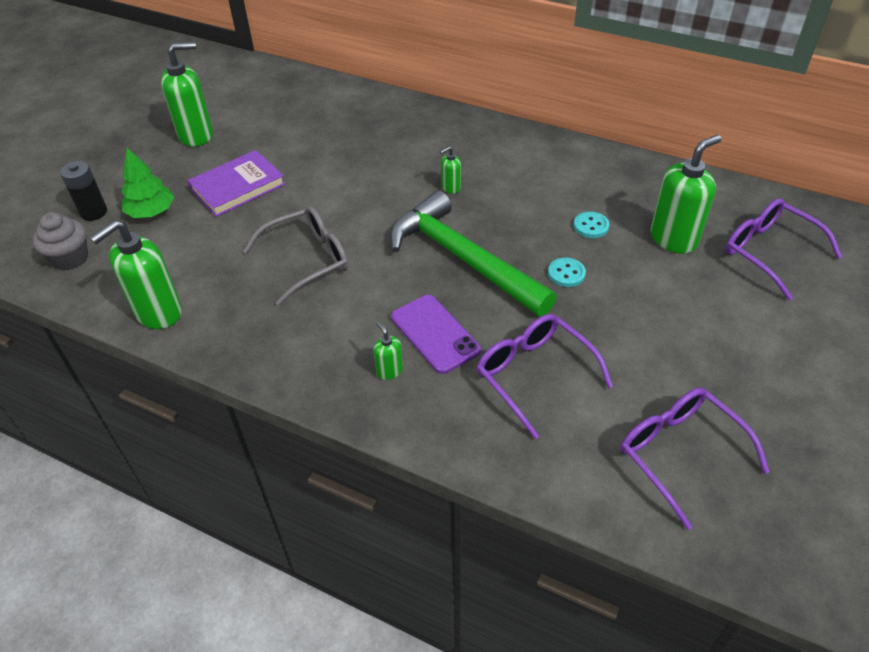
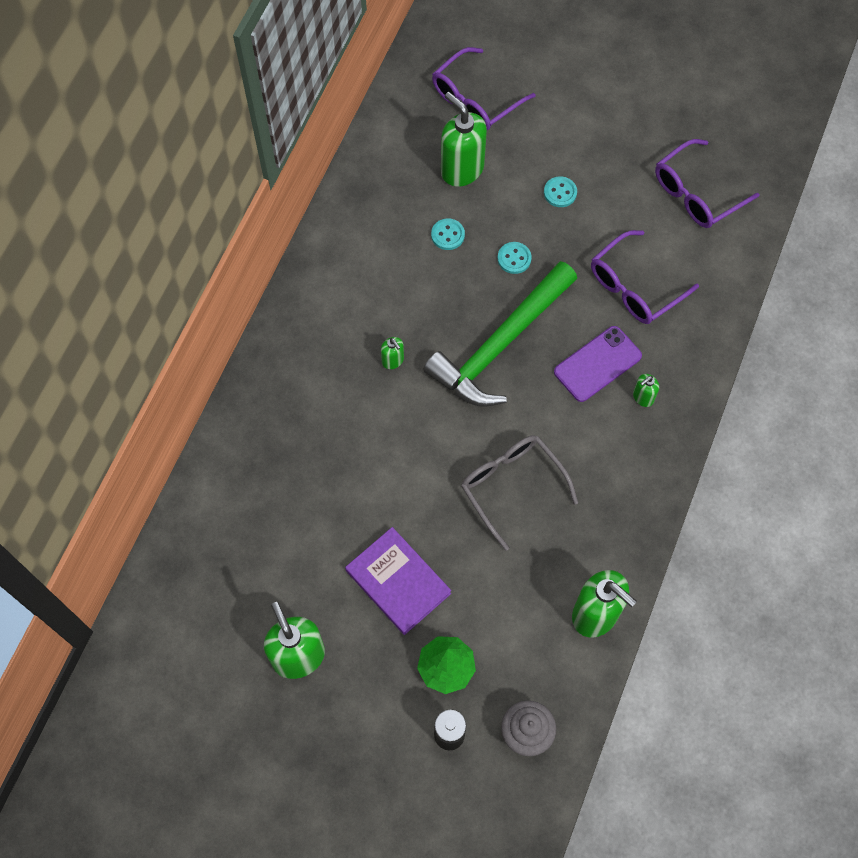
camera: 95 degrees left, 20 degrees up
none -> turquoise button [544,176,577,207]

